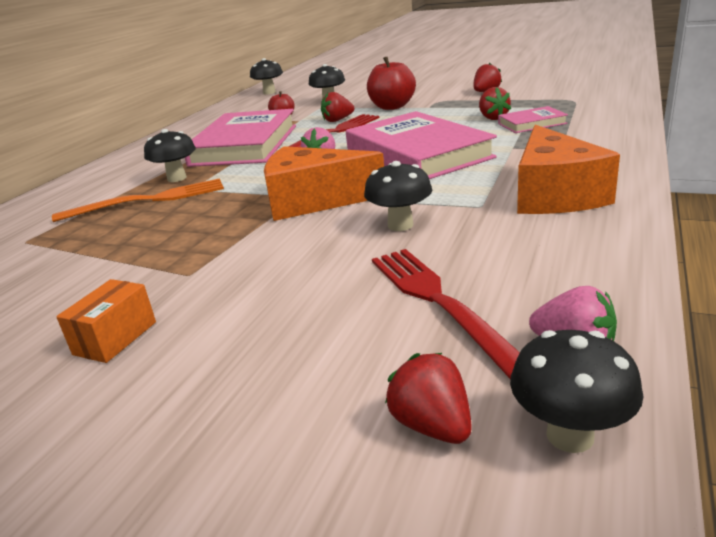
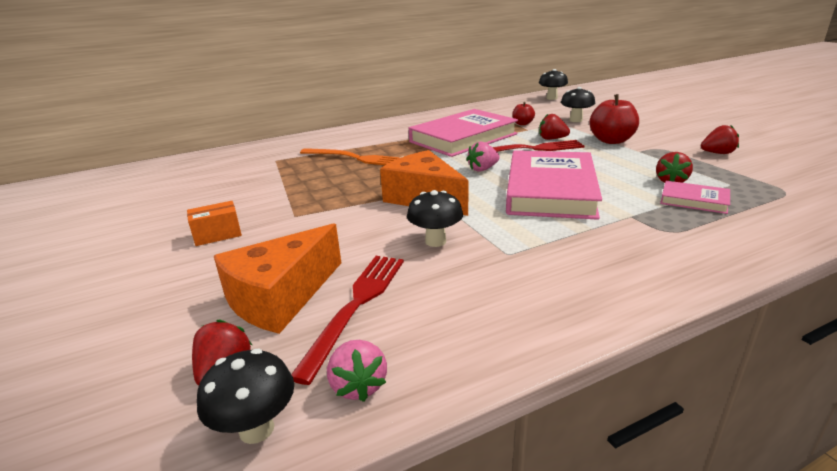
camera: 40 degrees right, 0 degrees up
black mushroom [144,129,196,182] -> none
orange cheese [517,125,620,214] -> orange cheese moved to [214,223,341,334]

